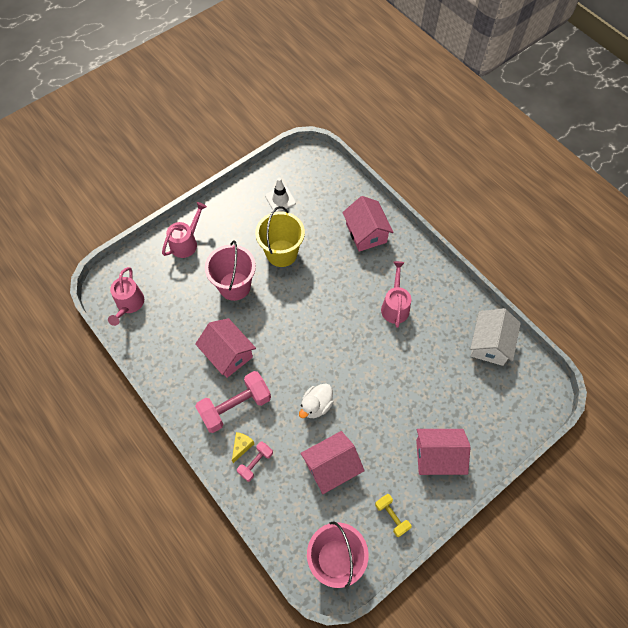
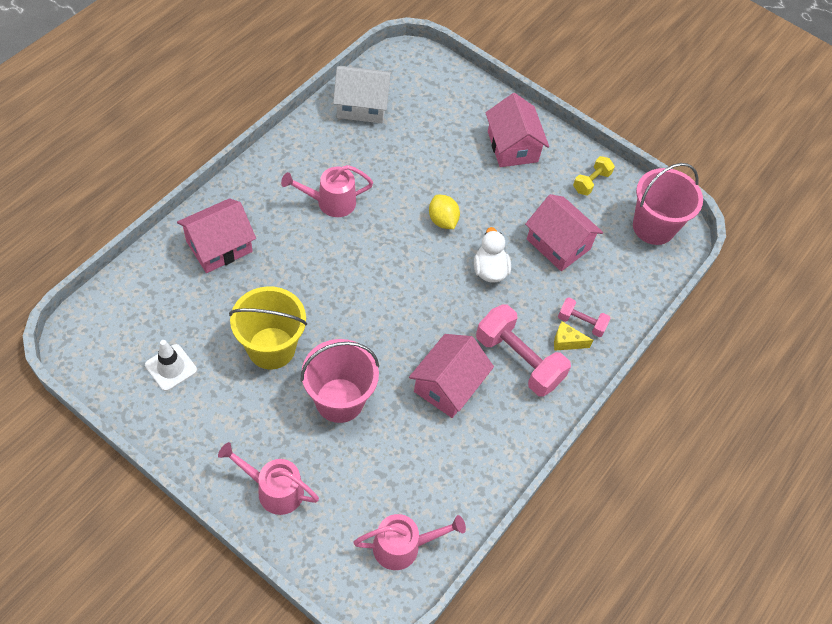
camera: 110 degrees left, 5 degrees down
white duck [299,383,334,418] -> white duck turned 120 degrees counterclockwise [474,227,511,283]
none -> yellow lemon [429,195,460,229]

